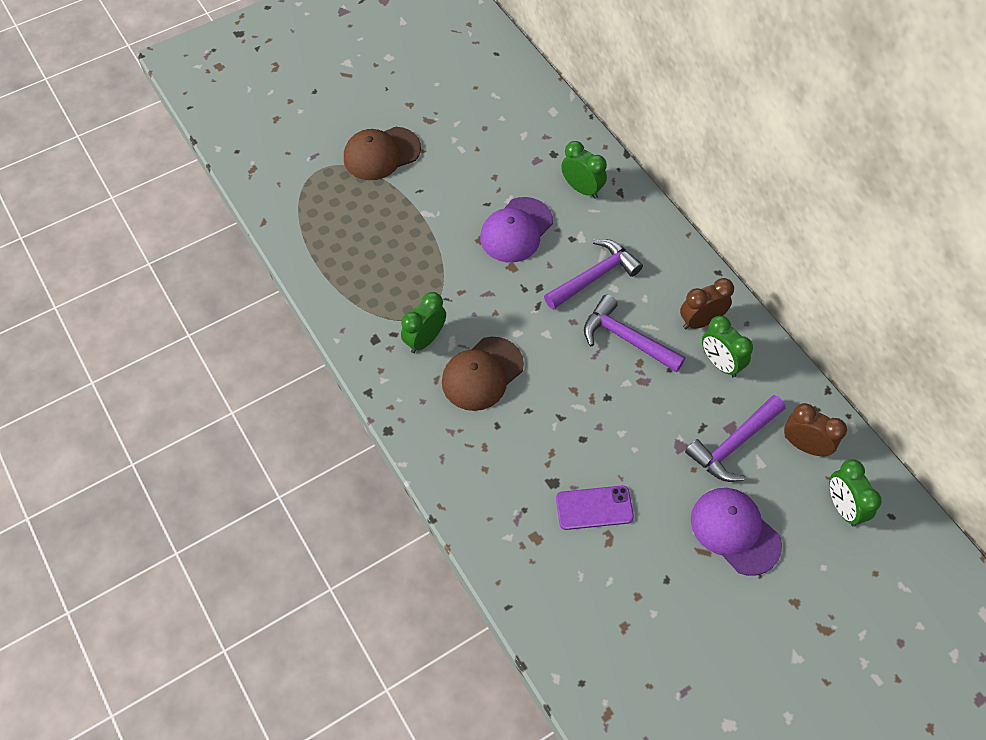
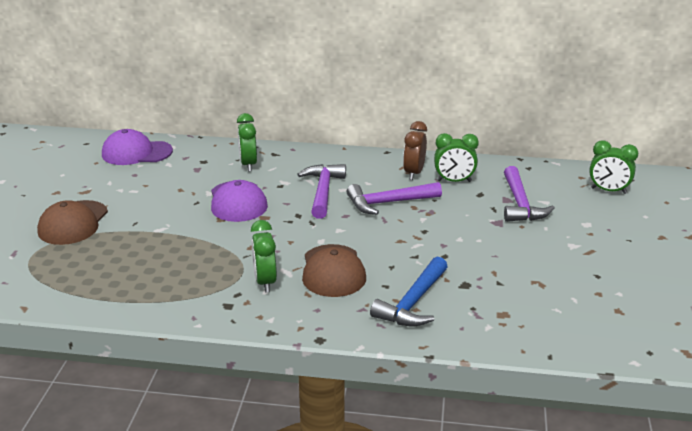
camera: 50 degrees left, 30 degrees down
purple phone [556,486,634,530] -> none
green clock [561,141,607,199] -> green clock turned 90 degrees counterclockwise [237,113,257,171]
purple cap [691,488,782,576] -> purple cap moved to [102,129,173,165]
brown clock [784,403,847,456] -> none
none -> blue hammer [370,256,448,326]

